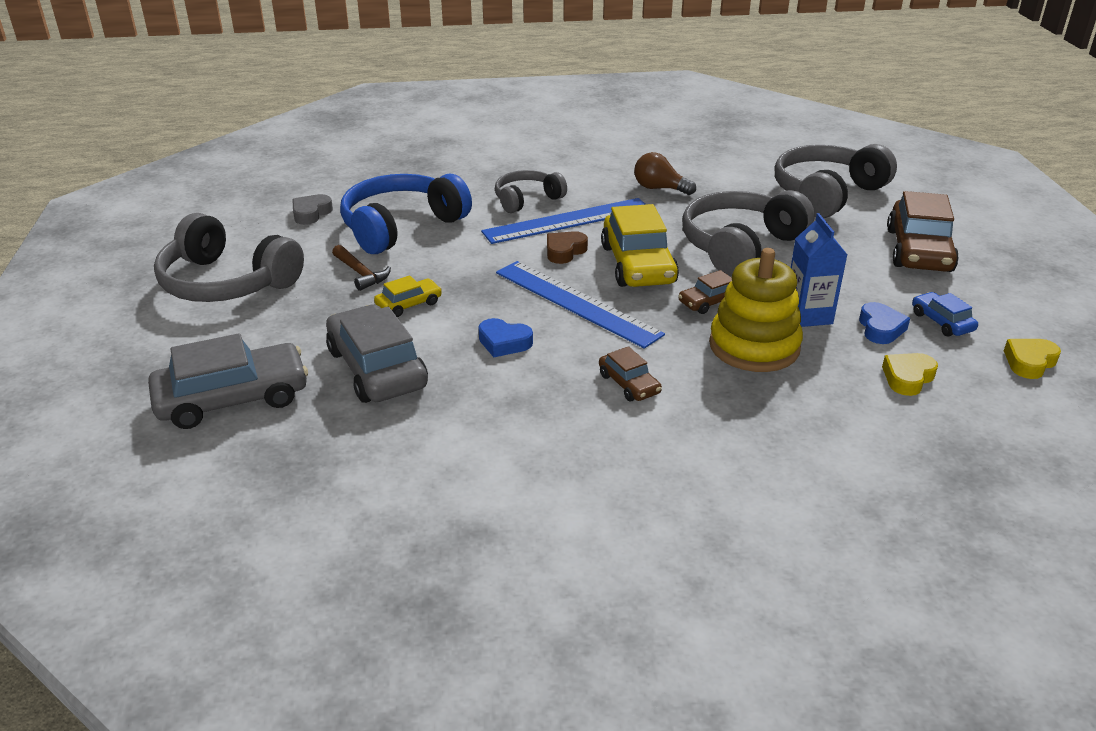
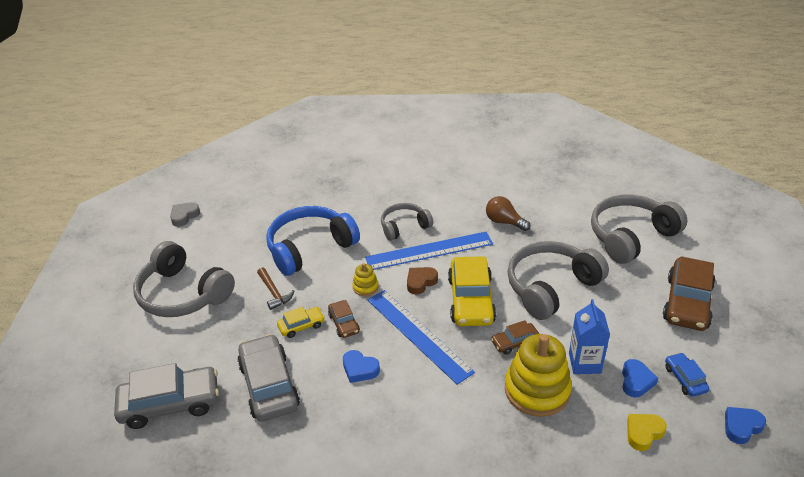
camera: 10 degrees right, 5 degrees up
grey heart [292,194,333,225] -> grey heart moved to [170,202,200,227]
brown car [599,346,662,401] -> brown car moved to [328,300,360,338]
yellow heart [1004,339,1061,379] -> blue heart [725,407,766,444]
none -> yellow stacking toy [352,263,379,296]

